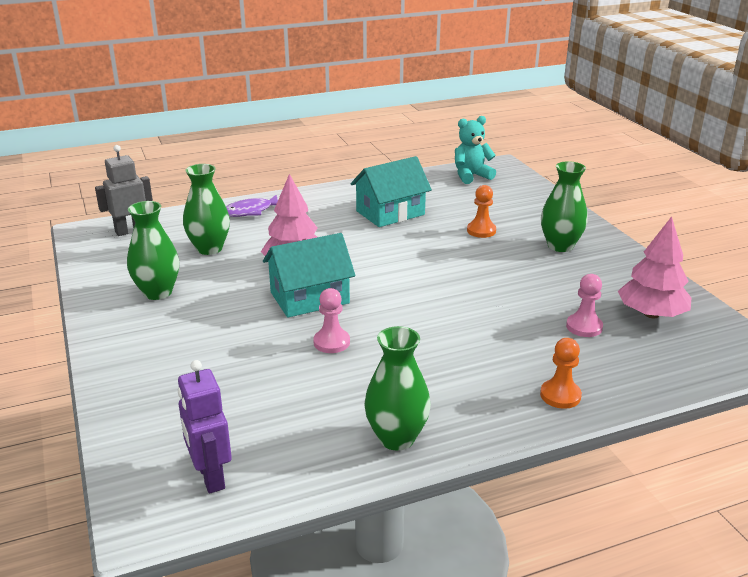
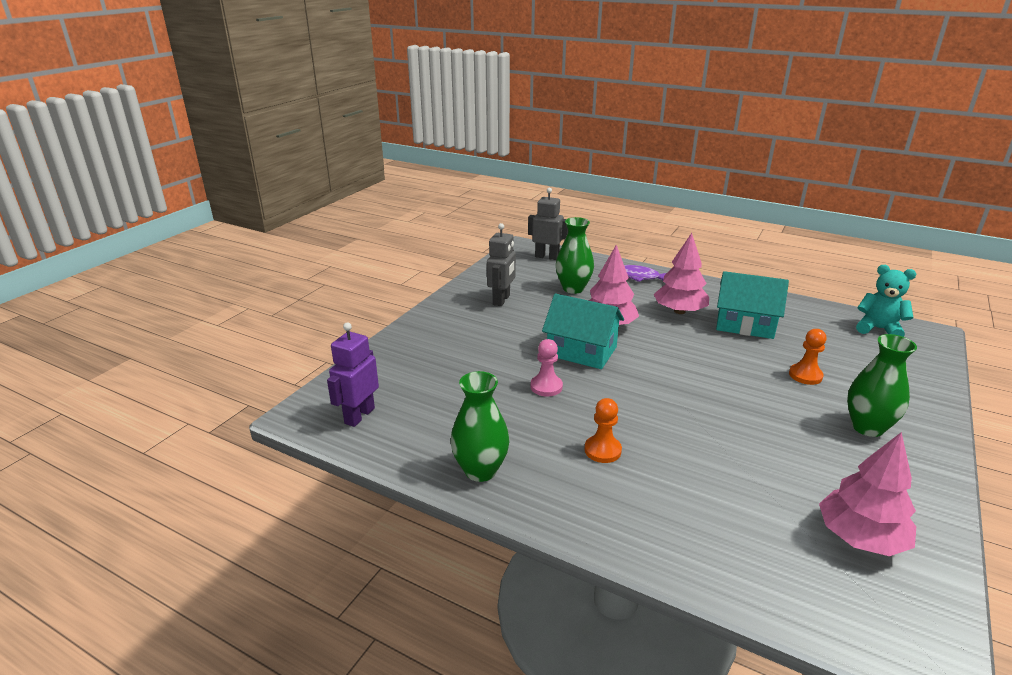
camera: 50 degrees right, 0 degrees up
green vase [127,201,179,300] -> grey robot [487,223,516,306]
orange pawn [540,338,582,409] -> orange pawn moved to [584,398,622,463]
pink pawn [566,274,603,337] -> none
none -> pink tree [653,233,709,314]

